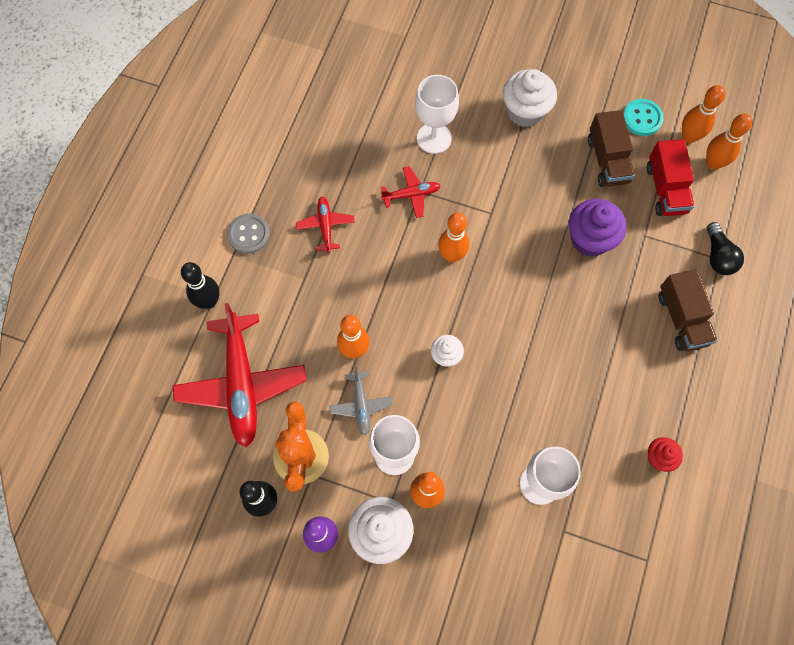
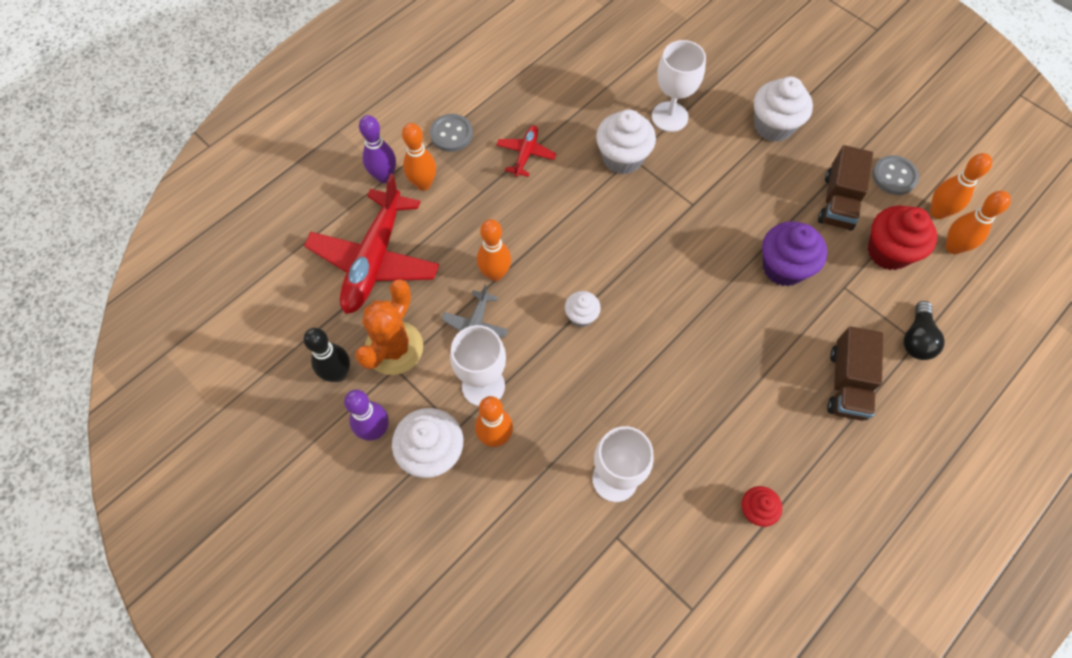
camera: 25 degrees right, 5 degrees down
black bowling pin [181,262,219,309] -> purple bowling pin [359,115,396,183]
red plane [381,166,441,218] -> white cupcake [596,109,656,175]
orange bowling pin [438,213,469,262] -> orange bowling pin moved to [402,123,436,191]
turquoise button [623,99,664,136] -> grey button [872,155,919,195]
red truck [647,139,694,216] -> red cupcake [868,206,937,270]

